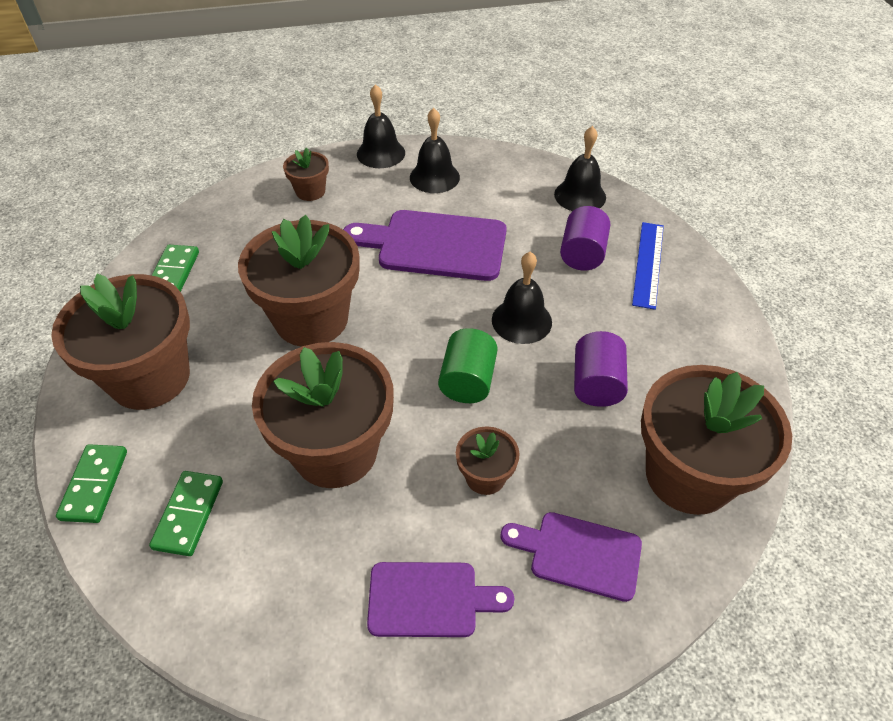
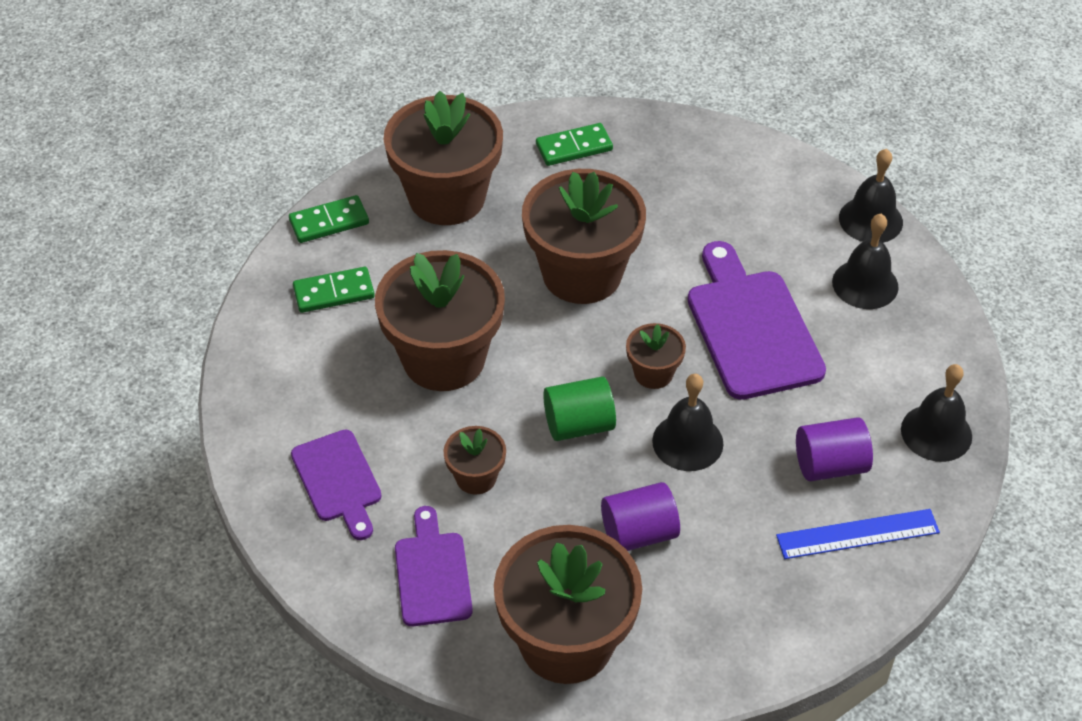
camera: 65 degrees right, 0 degrees up
brown flower pot [283,147,329,201] -> brown flower pot moved to [626,323,686,389]

